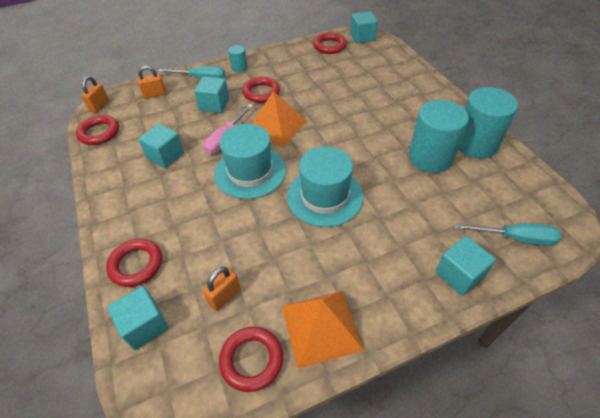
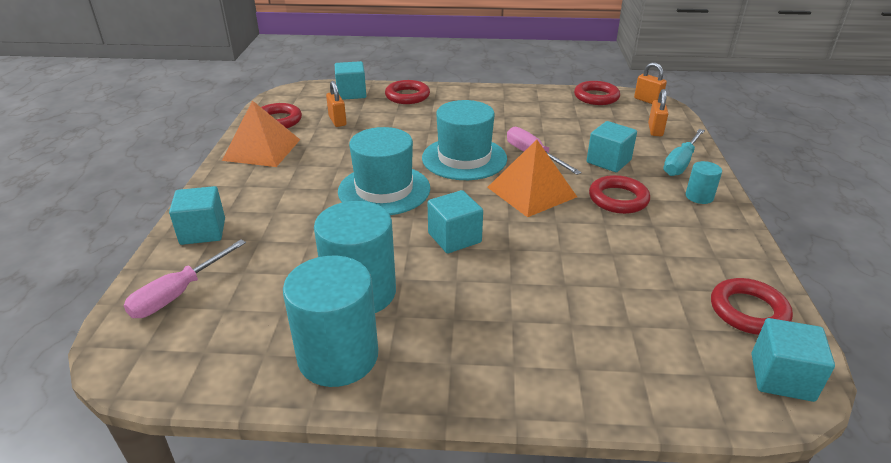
camera: 115 degrees right, 15 degrees down
turquoise cube [138,124,184,169] -> turquoise cube moved to [428,190,483,254]
turquoise screwdriver [454,223,561,246] -> pink screwdriver [123,240,246,318]

